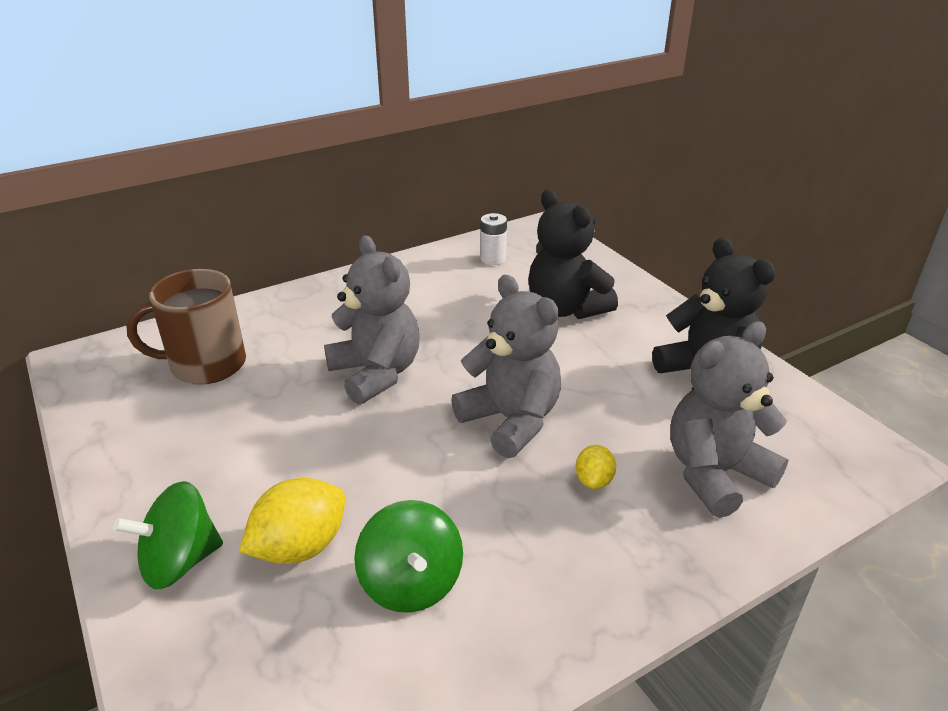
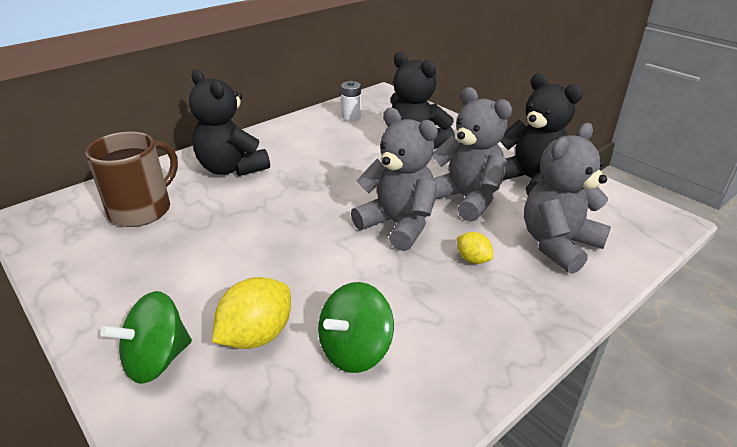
camera: 10 degrees left, 0 degrees up
brown mug [126,269,246,385] -> brown mug turned 150 degrees clockwise [85,132,178,227]
grey teddy bear [324,235,420,405] -> grey teddy bear moved to [432,87,512,222]
green spinning top [354,500,463,613] -> green spinning top turned 75 degrees clockwise [318,282,394,373]
yellow lemon [575,445,616,489] -> yellow lemon turned 45 degrees counterclockwise [457,232,493,264]
none -> black teddy bear [189,69,270,176]

